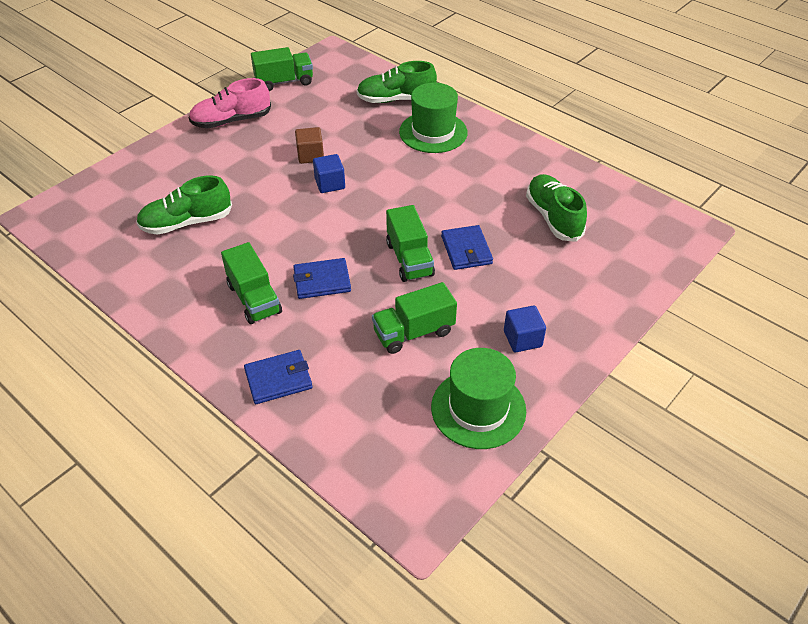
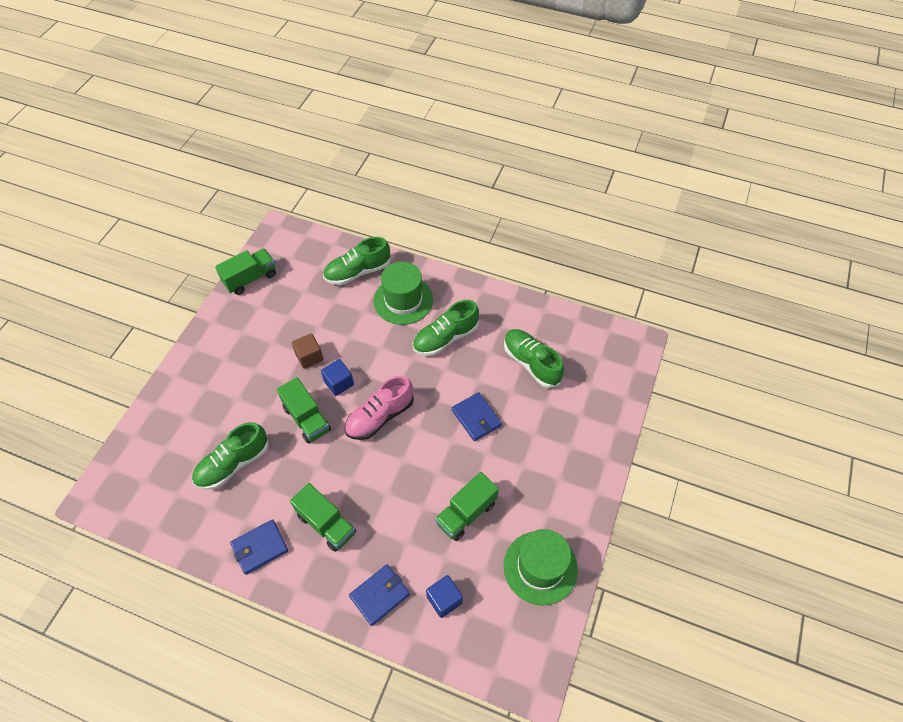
camera: 20 degrees left, 10 degrees up
pink shoe [189,78,271,128] -> pink shoe moved to [344,376,414,440]
blue wallet [293,258,351,299] -> blue wallet moved to [230,519,288,575]
green truck [386,205,435,282] -> green truck moved to [277,377,331,444]
blue cube [504,305,546,352] -> blue cube moved to [426,575,463,618]
none -> green shoe [413,300,479,356]

